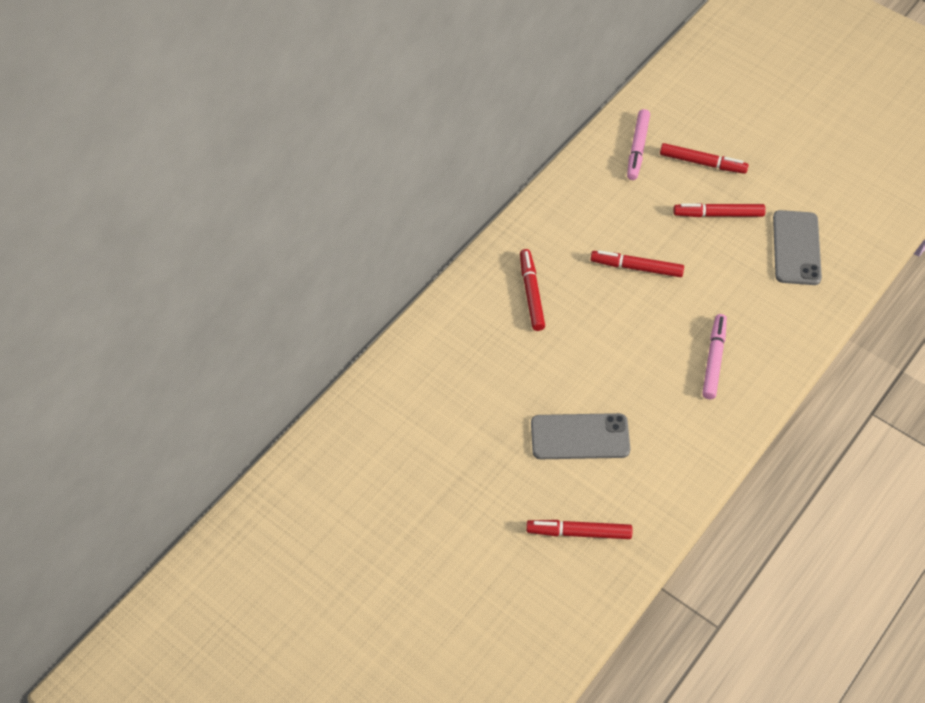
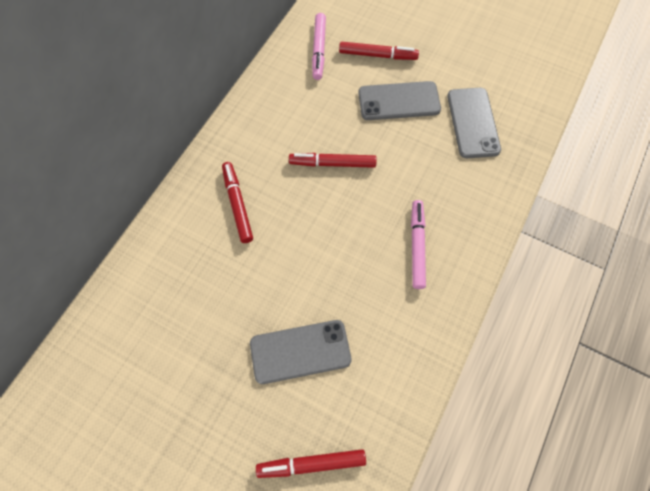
camera: 10 degrees left, 10 degrees up
red marker [673,203,766,217] -> grey phone [358,81,441,120]

